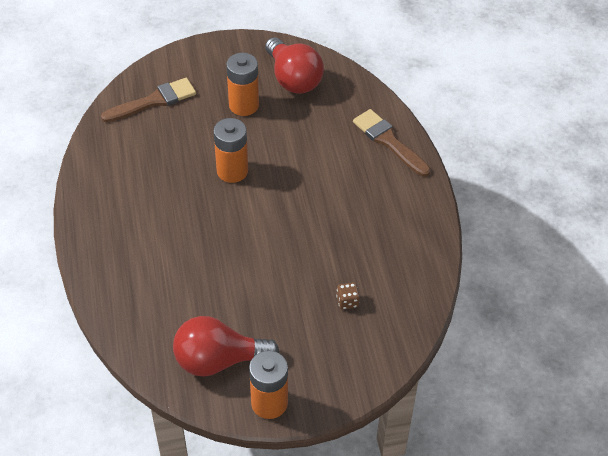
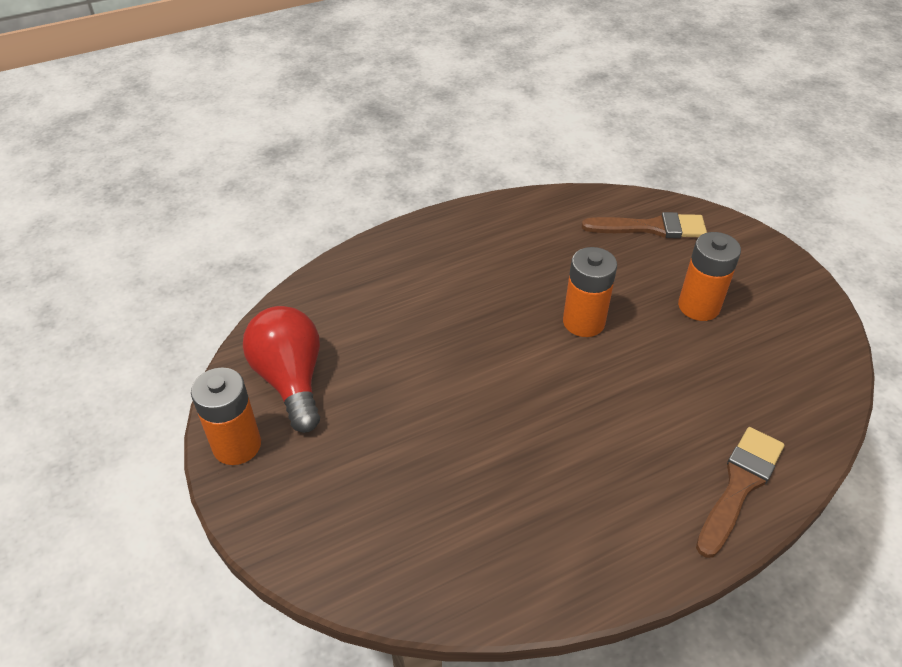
camera: 75 degrees right, 5 degrees down
brown brush [101,78,196,123] -> brown brush turned 45 degrees counterclockwise [582,212,707,238]
red light bulb [265,37,324,94] -> none
brown dice [336,282,360,310] -> none

